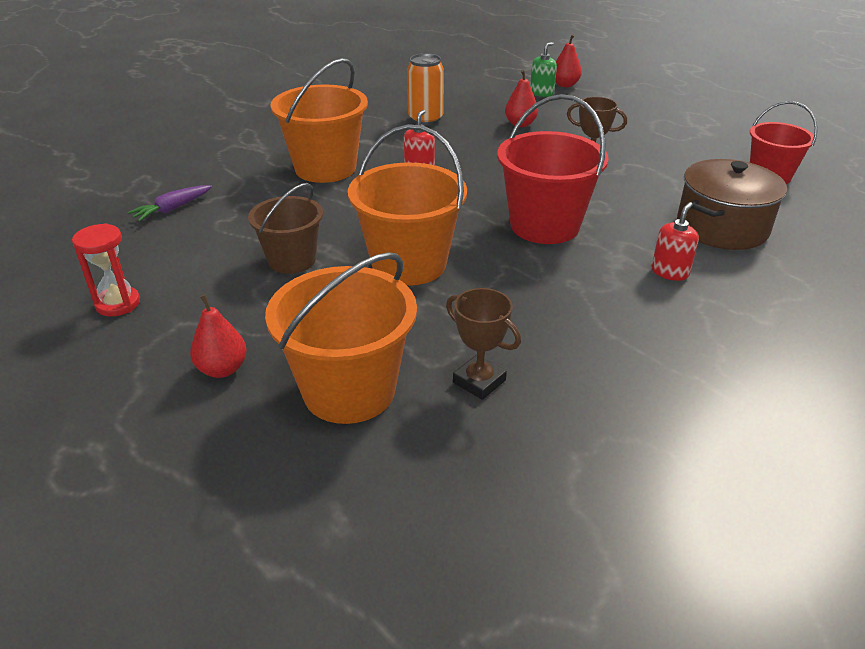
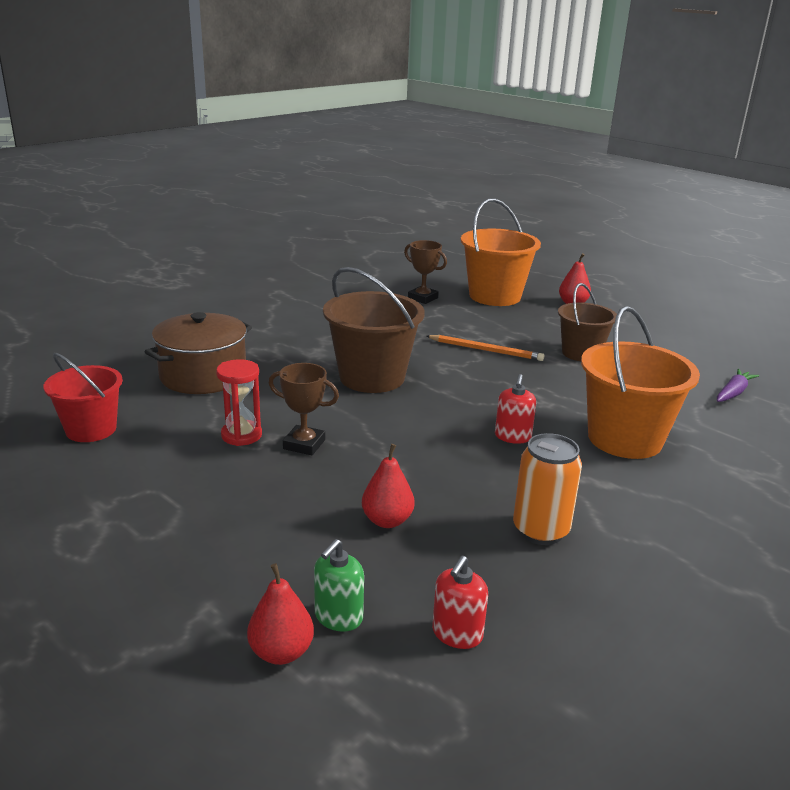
camera: 175 degrees right, 10 degrees down
red hourglass [72,223,140,316] -> red hourglass moved to [216,359,262,446]
orange bucket [348,124,467,286] -> orange pencil [426,335,544,361]
red bucket [497,94,609,244] -> brown bucket [323,267,425,393]
red soap dispenser [652,202,699,281] -> red soap dispenser moved to [432,556,488,649]

